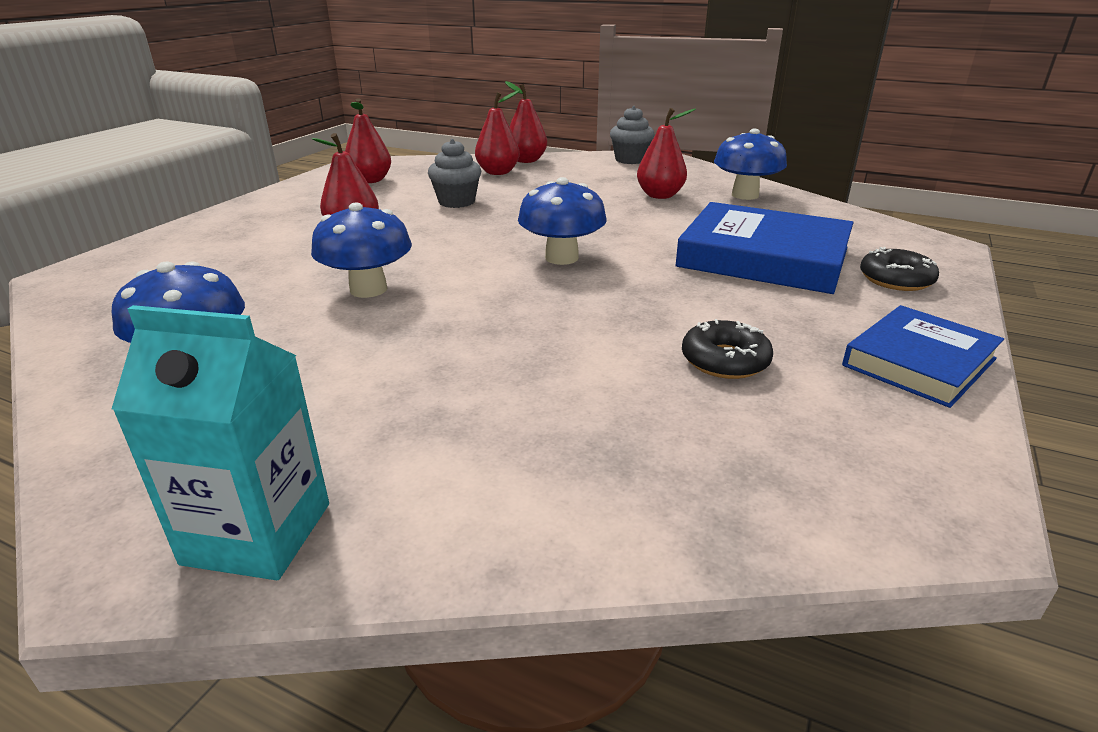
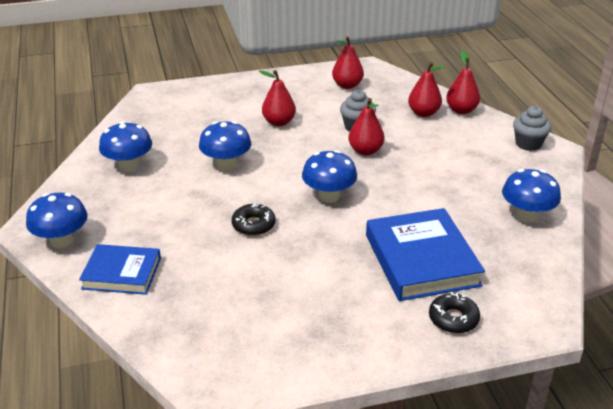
camera: 50 degrees right, 5 degrees up
turquoise carton [111,305,329,580] -> blue mushroom [26,193,88,248]
red pear [637,108,696,199] -> red pear moved to [349,98,384,155]
black donut [682,319,773,379] -> black donut moved to [231,203,276,236]
blue book [842,305,1004,408] -> blue book moved to [79,244,161,295]

